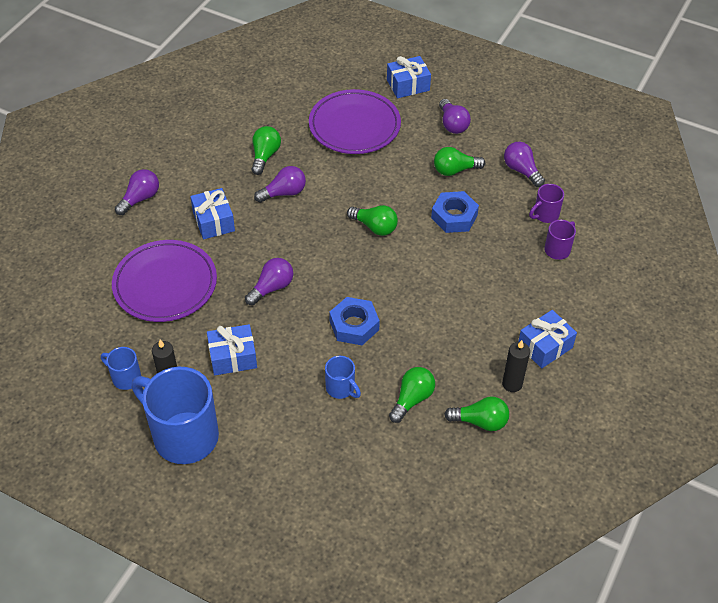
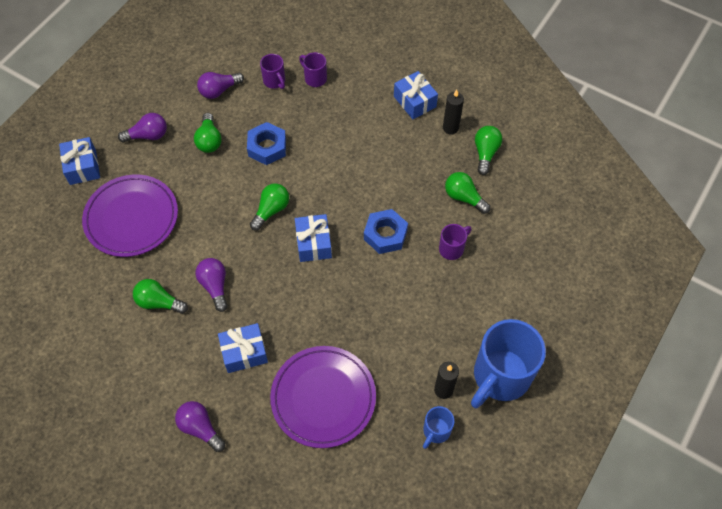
camera: 85 degrees left, 10 degrees up
blue gift [207,324,257,376] -> blue gift moved to [295,214,332,262]
purple light bulb [245,258,293,306] -> none
blue mug [325,356,361,399] -> purple mug [439,224,472,260]

